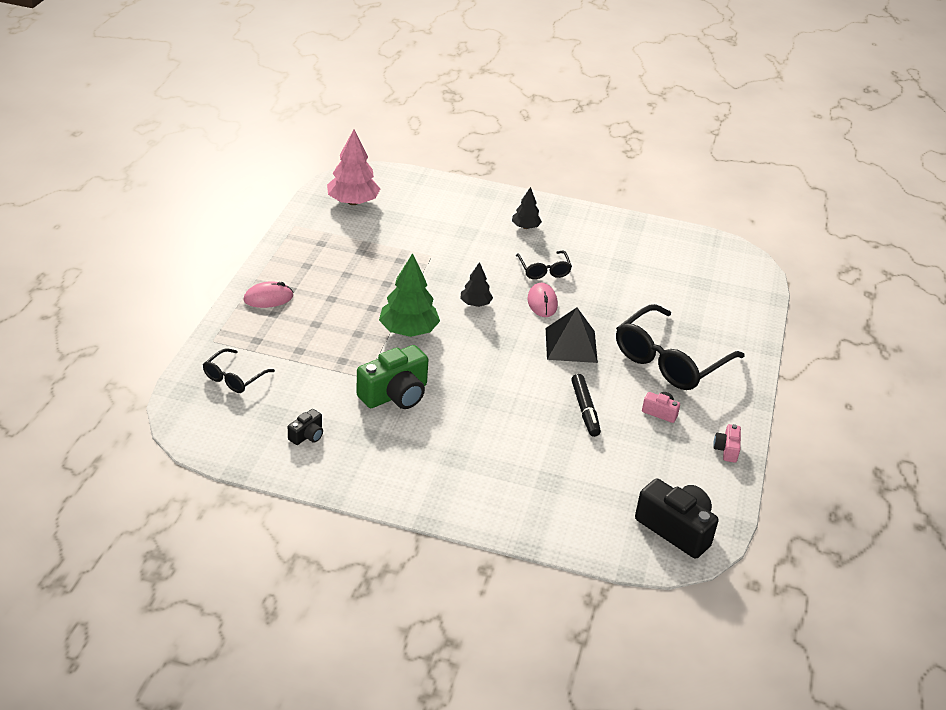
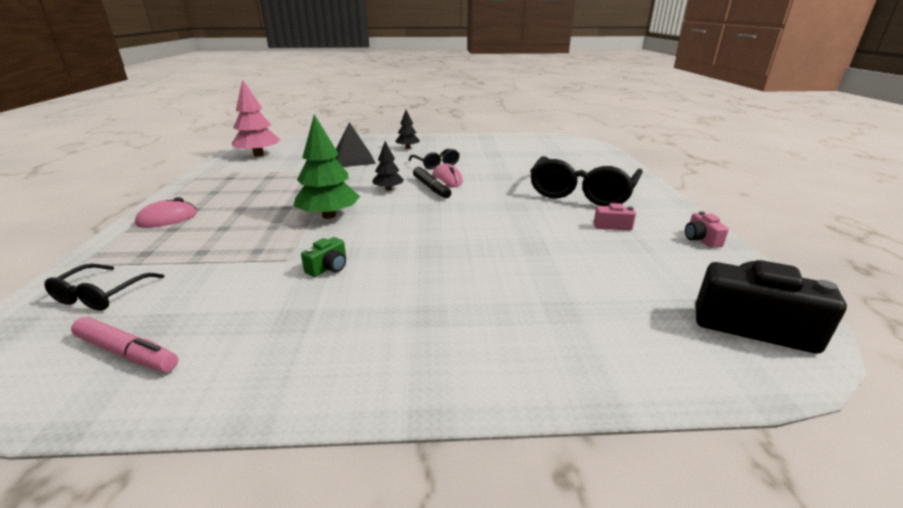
camera: 15 degrees left, 10 degrees down
black camera [288,409,323,445] -> none
green camera [356,345,429,409] -> green camera [301,237,346,277], size x0.49
black pyramid [546,307,598,363] -> black pyramid moved to [335,122,376,167]
black marker [571,374,601,437] -> black marker moved to [413,167,451,198]
none -> pink marker [71,317,178,372]

